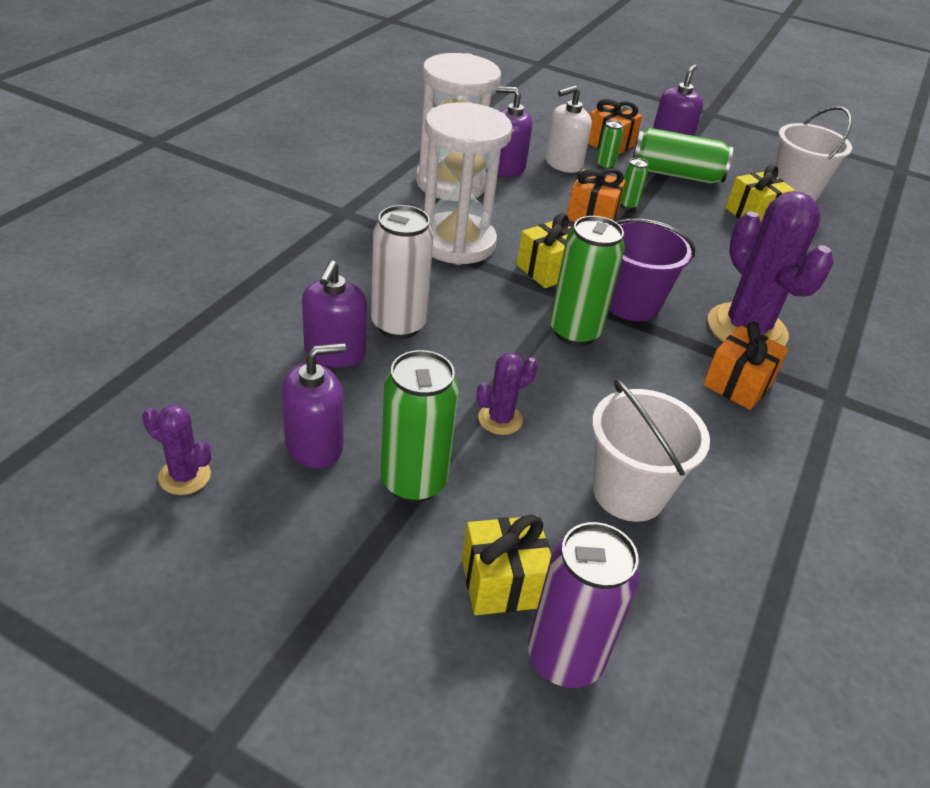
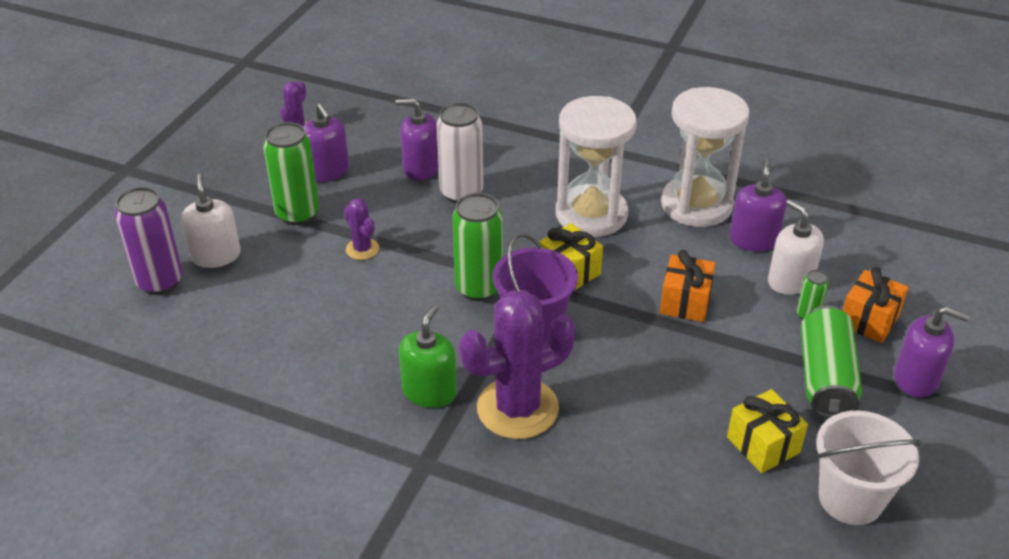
camera: 90 degrees right, 0 degrees up
yellow gift [462,515,551,615] -> white soap dispenser [181,173,241,268]
white bucket [592,379,710,522] -> none
green can [620,158,649,210] -> none
orange gift [703,322,788,410] -> green soap dispenser [399,304,457,408]

